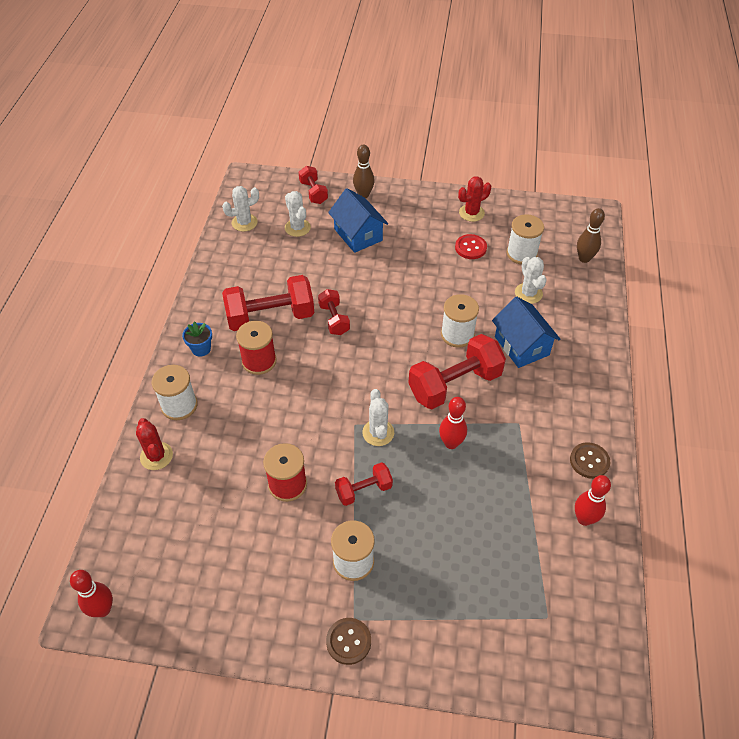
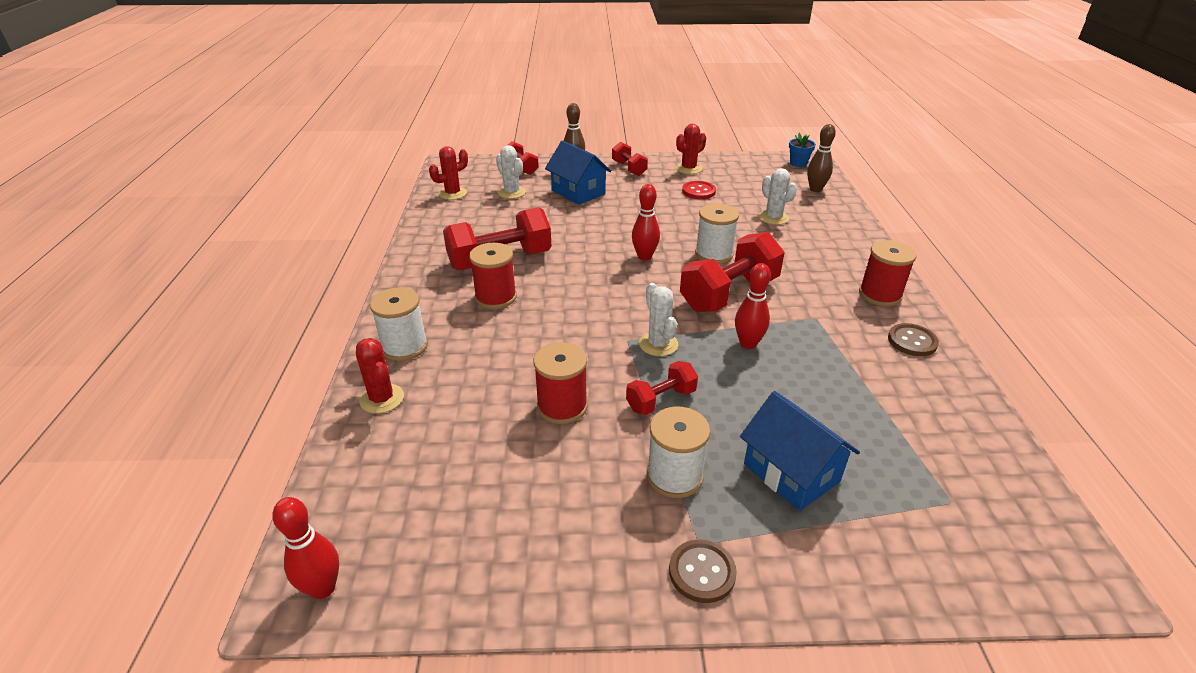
camera: 10 degrees left, 15 degrees down
blue flower pot [182,322,212,357] -> blue flower pot moved to [789,133,816,167]
white cactus [222,186,259,232] -> red cactus [429,146,468,200]
red dumbbell [318,289,350,335] -> red dumbbell moved to [612,142,648,176]
blue house [492,296,561,368] -> blue house moved to [740,391,860,511]
white spool [506,214,544,264] -> none
red bowling pin [575,475,611,526] -> red bowling pin moved to [632,184,660,261]
none -> red spool [859,240,917,306]

